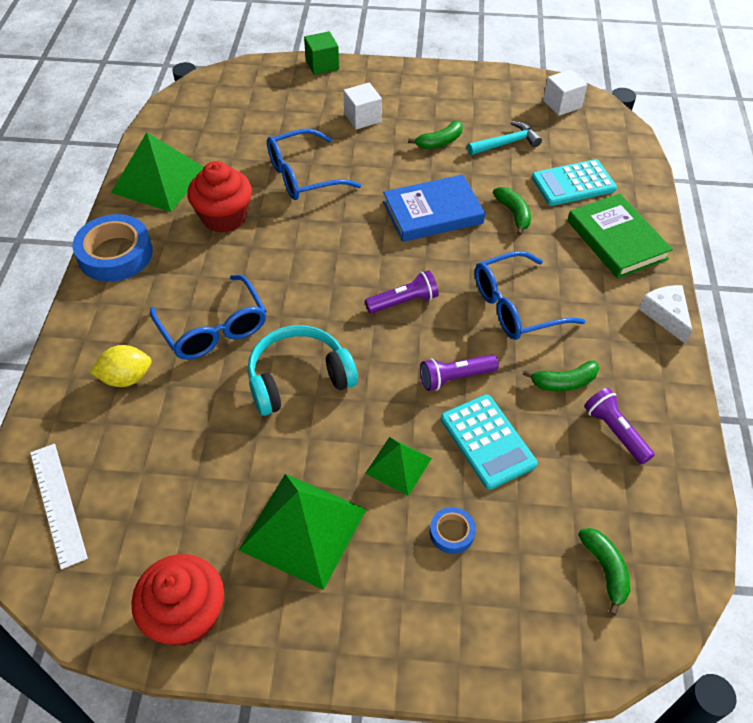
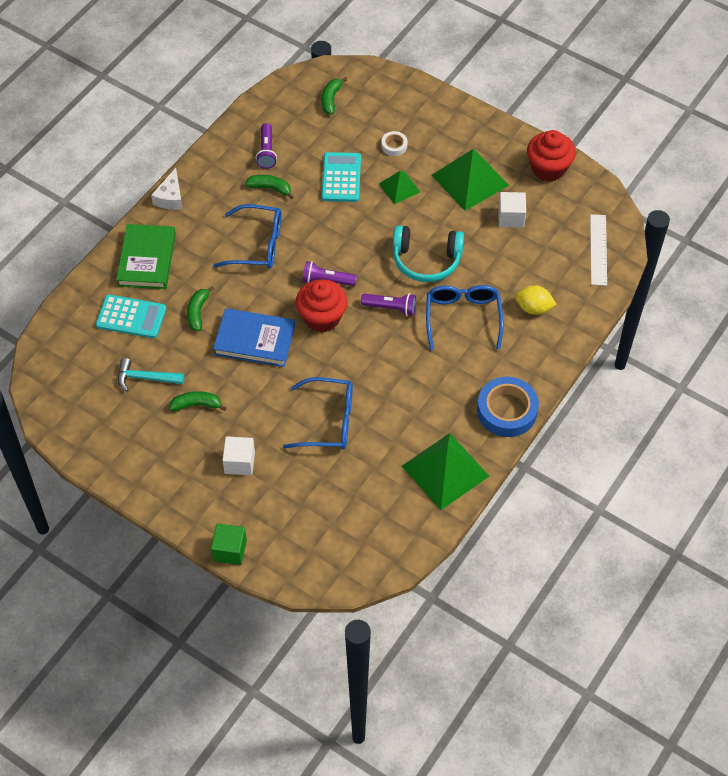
camera: 150 degrees left, 5 degrees up
red cupcake [187,161,252,233] -> red cupcake moved to [296,279,348,332]
purple flashlight [420,355,499,391] -> purple flashlight moved to [361,293,416,316]
blue tape [430,507,476,554] -> white tape [381,131,408,156]
white cube [543,69,587,116] -> white cube moved to [498,192,526,228]

